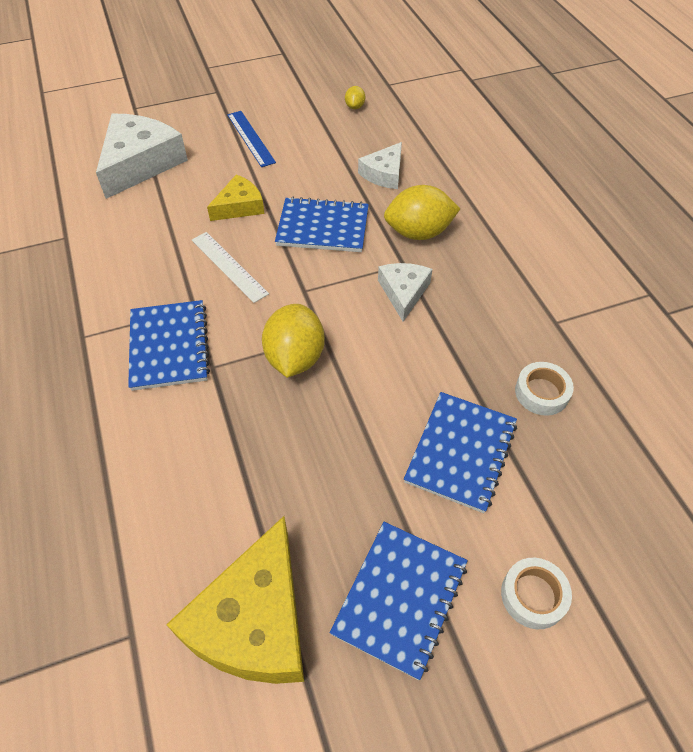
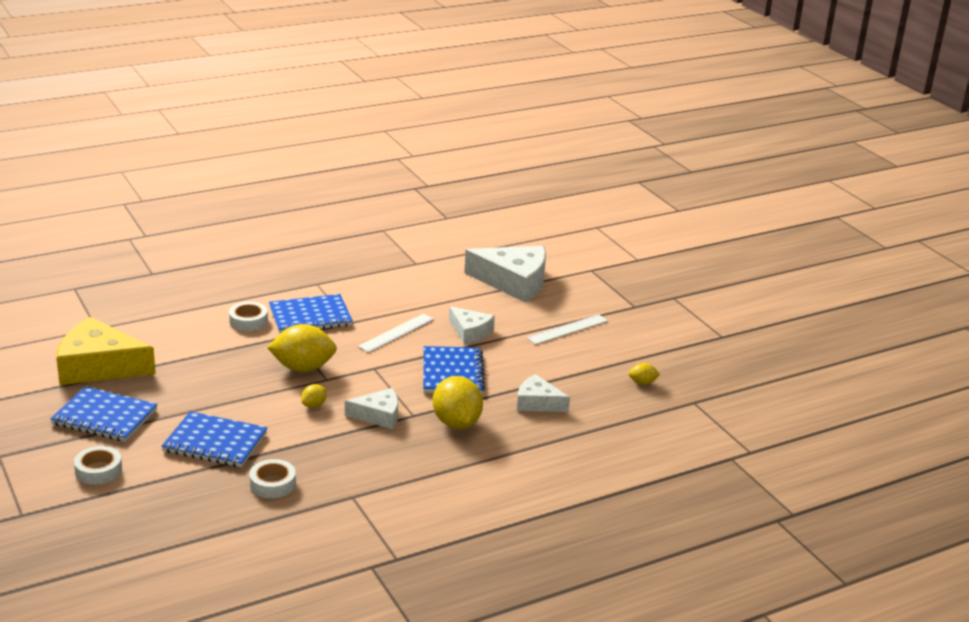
camera: 80 degrees right, 25 degrees down
yellow cheese [207,174,265,221] -> white cheese [449,306,495,344]
blue ruler [227,111,276,167] -> white ruler [527,314,608,345]
none -> white tape [229,302,268,331]
none -> yellow lemon [301,384,326,408]

